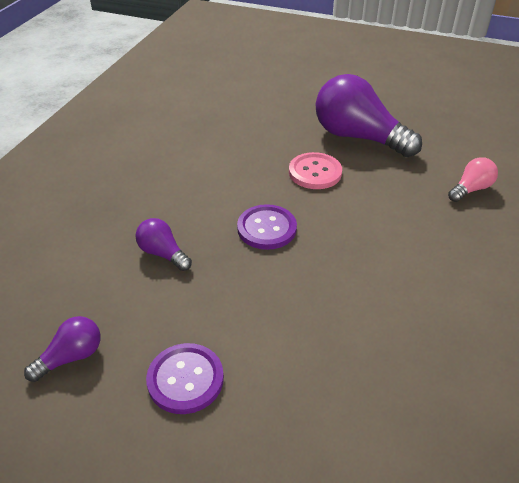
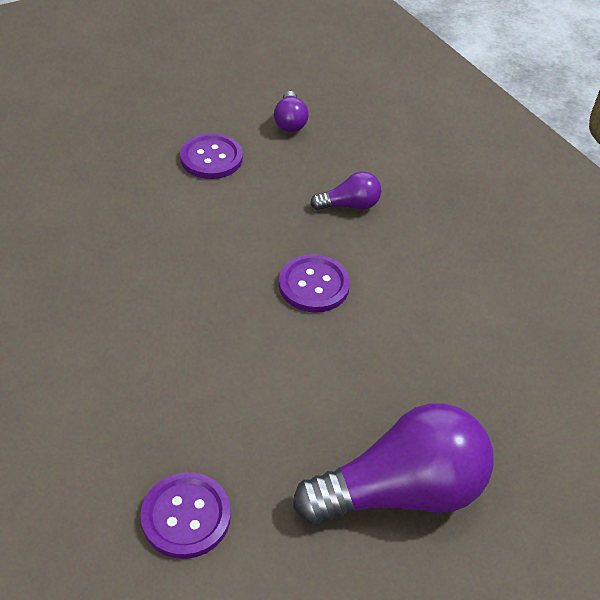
camera: 125 degrees right, 5 degrees up
pink button [289,152,342,189] -> none
pink light bulb [448,157,498,202] -> purple button [141,472,231,559]

